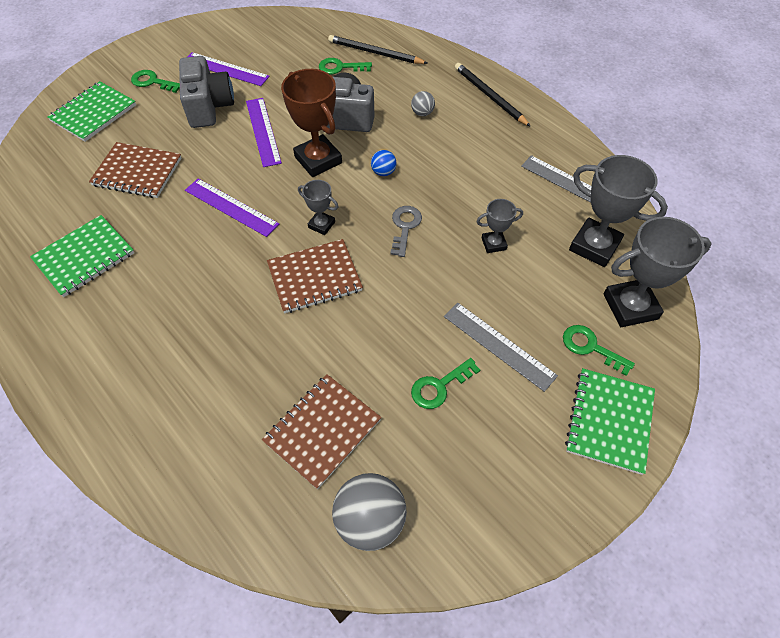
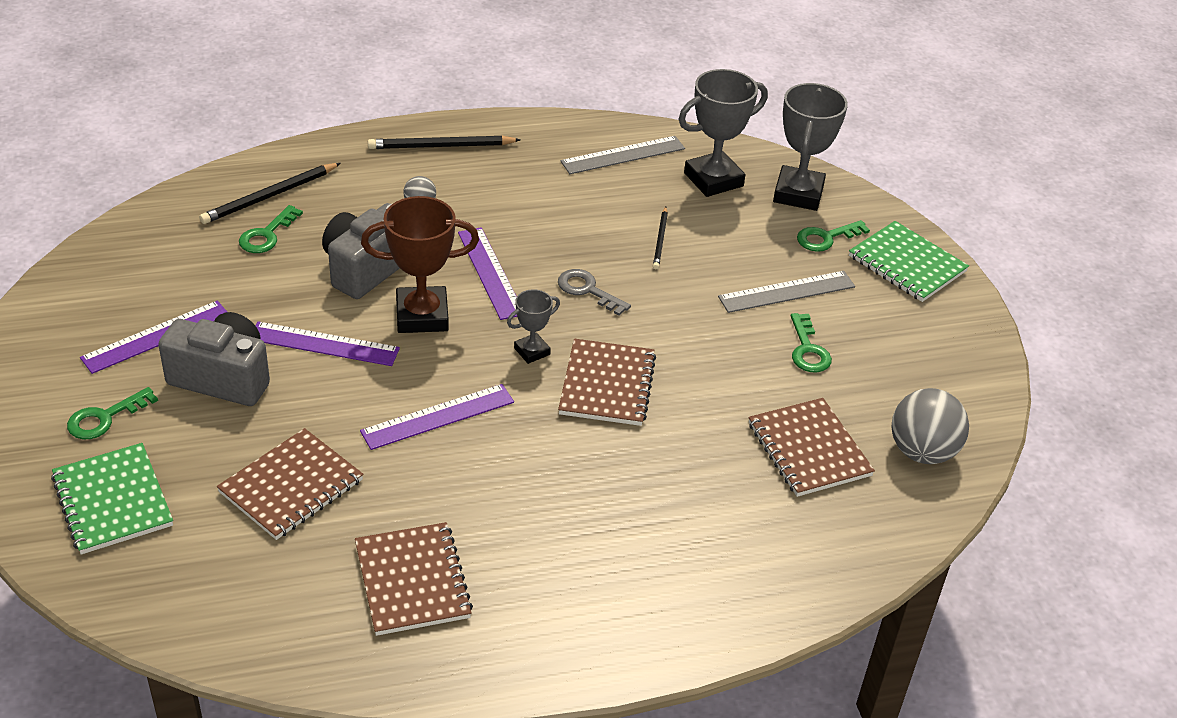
camera: 65 degrees left, 15 degrees down
green notebook [30,215,134,297] -> brown notebook [355,522,473,636]
blue ball [371,150,396,176] -> purple ruler [458,227,517,320]
grey trophy [476,199,523,253] -> black pencil [653,207,668,269]

